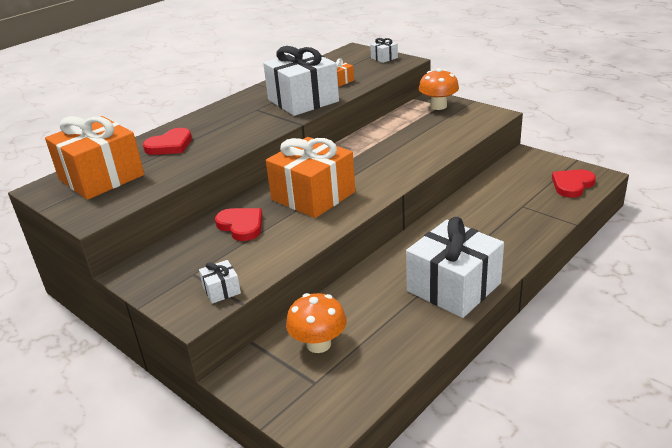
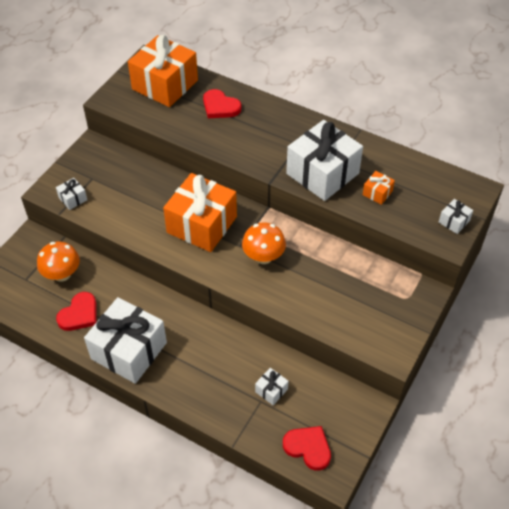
camera: 75 degrees right, 20 degrees up
red heart [215,208,263,241] -> red heart moved to [56,292,97,331]
orange mushroom [419,68,459,110] -> orange mushroom moved to [242,222,286,264]
none -> white gift [255,368,289,405]

